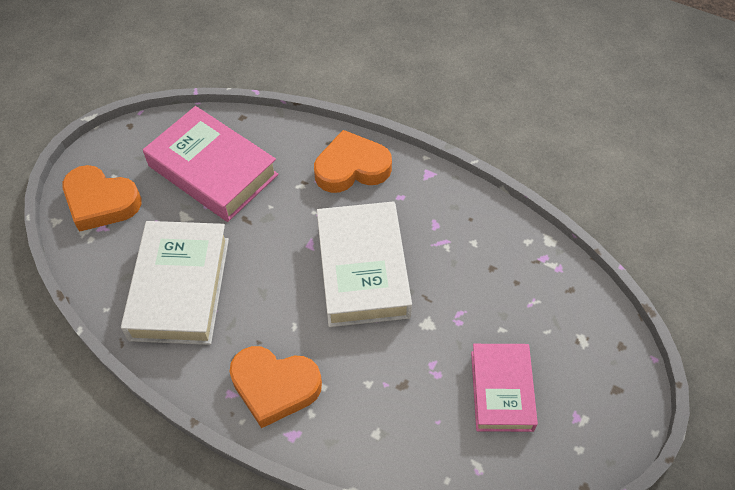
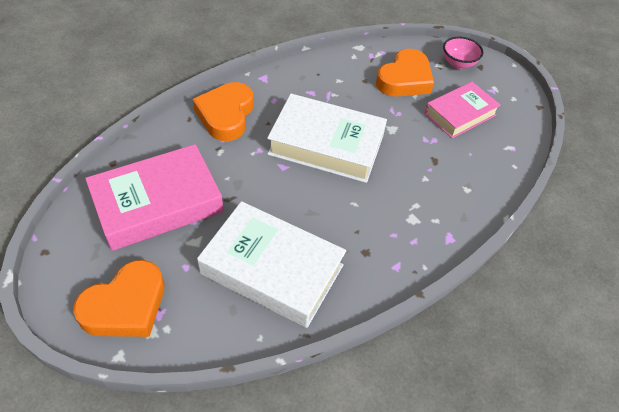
camera: 70 degrees left, 5 degrees down
orange heart [229,346,322,428] -> orange heart moved to [376,49,434,97]
pink book [471,344,538,432] -> pink book turned 60 degrees counterclockwise [424,82,501,139]
none -> pink bowl [443,37,484,69]

